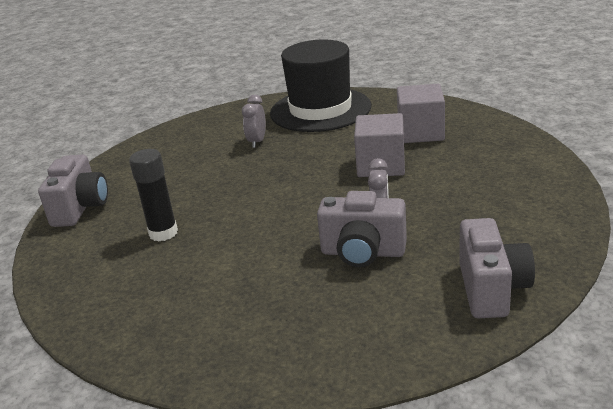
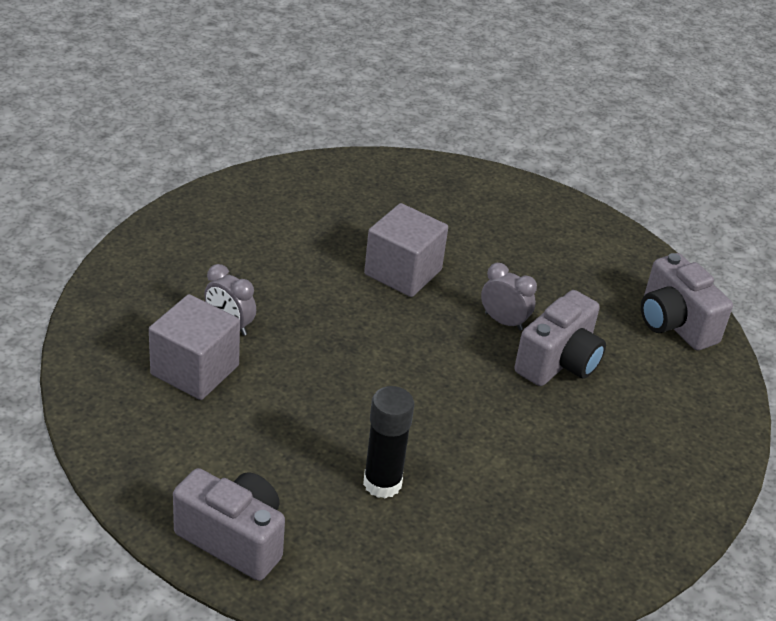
camera: 70 degrees left, 10 degrees up
black hat [270,40,371,132] -> none
grey cube [397,84,445,143] -> grey cube moved to [149,294,240,400]
grey camera [459,218,535,318] -> grey camera turned 150 degrees counterclockwise [641,253,733,351]

